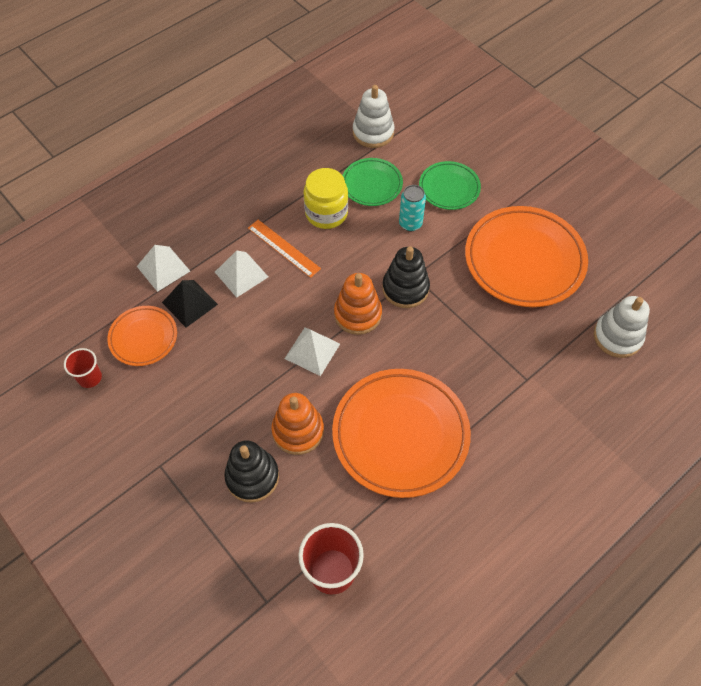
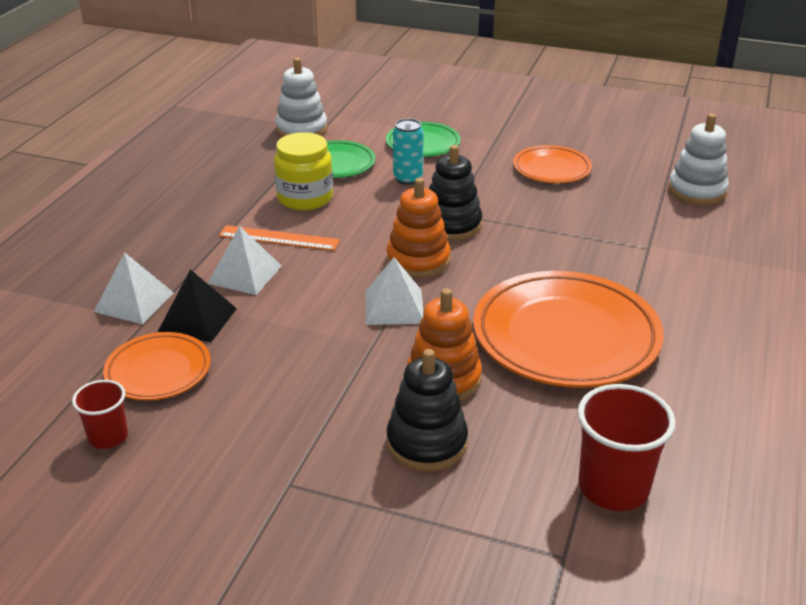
camera: 30 degrees left, 25 degrees down
orange plate [465,206,588,307] -> orange plate [513,145,592,183], size x0.54

